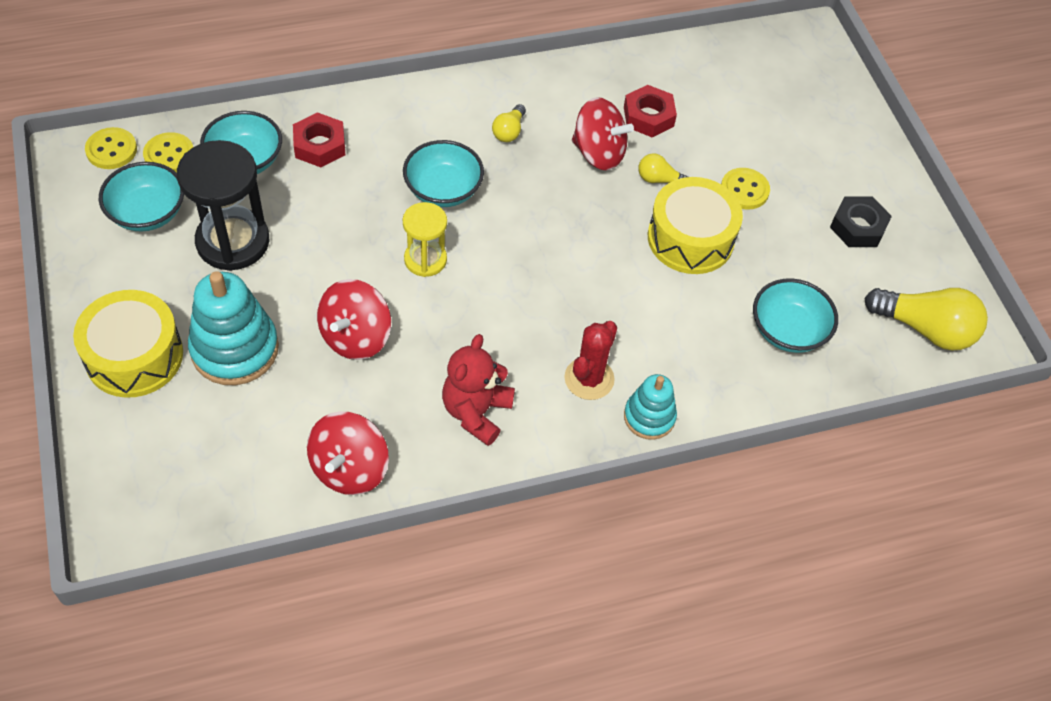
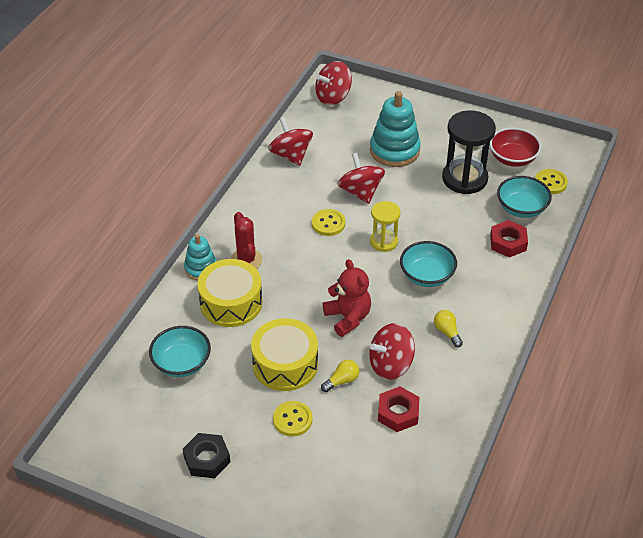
camera: 135 degrees right, 10 degrees down
yellow drum [73,290,183,398] -> yellow drum moved to [197,259,262,327]
yellow button [85,127,137,169] -> yellow button moved to [312,209,345,236]
turquoise bowl [99,162,184,232] -> red bowl [490,127,541,167]
red teddy bear [442,334,515,446] -> red teddy bear moved to [323,259,371,337]
yellow light bulb [864,288,988,350] -> none
none -> red spinning top [315,61,352,105]

